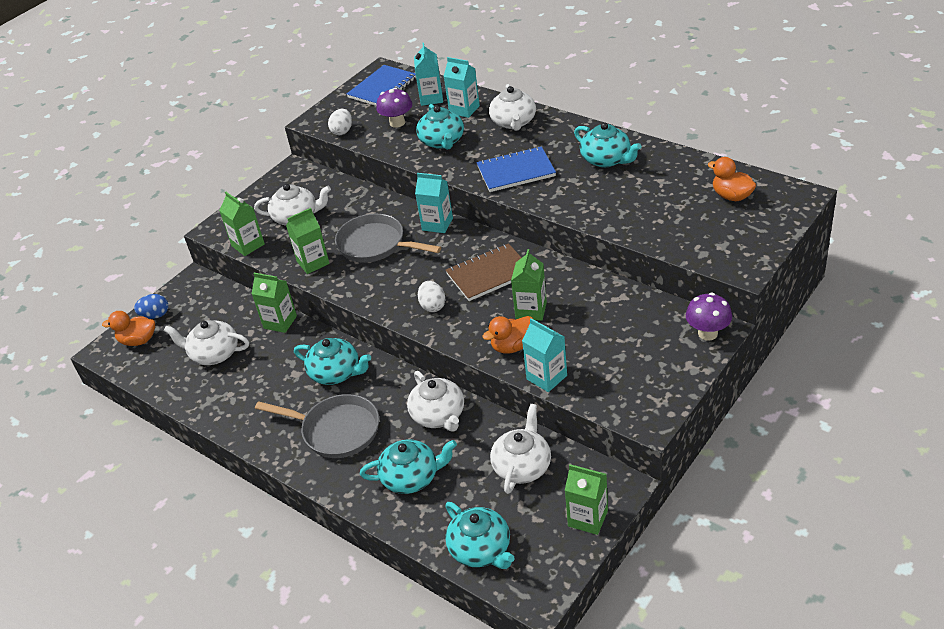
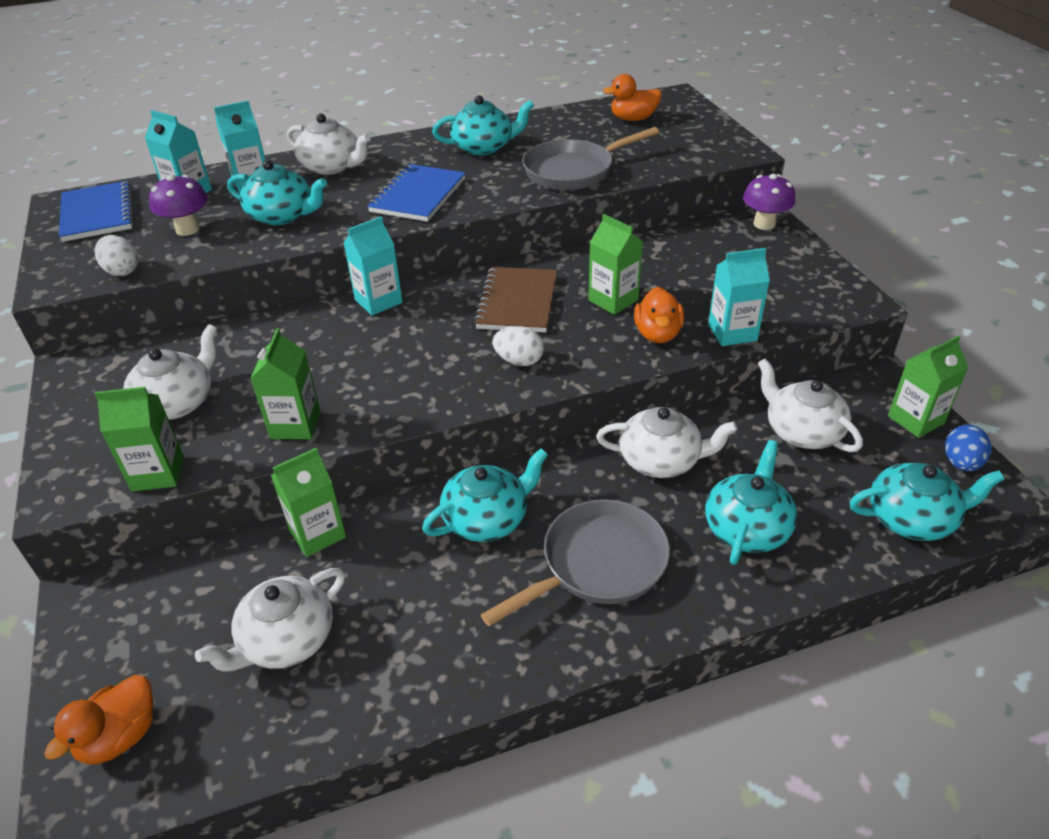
camera: 60 degrees left, 0 degrees up
blue egg [134,294,168,319] -> blue egg moved to [945,425,991,472]
grey pan [335,214,441,263] -> grey pan moved to [522,127,659,190]

